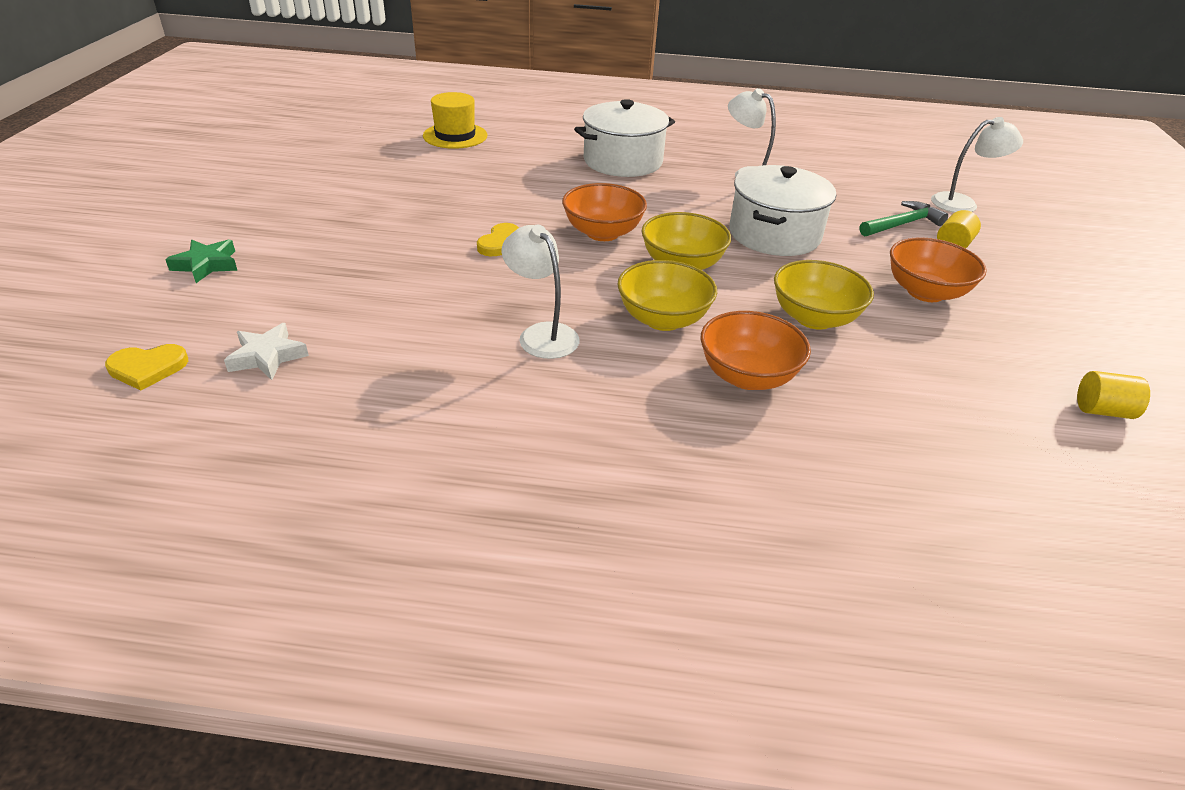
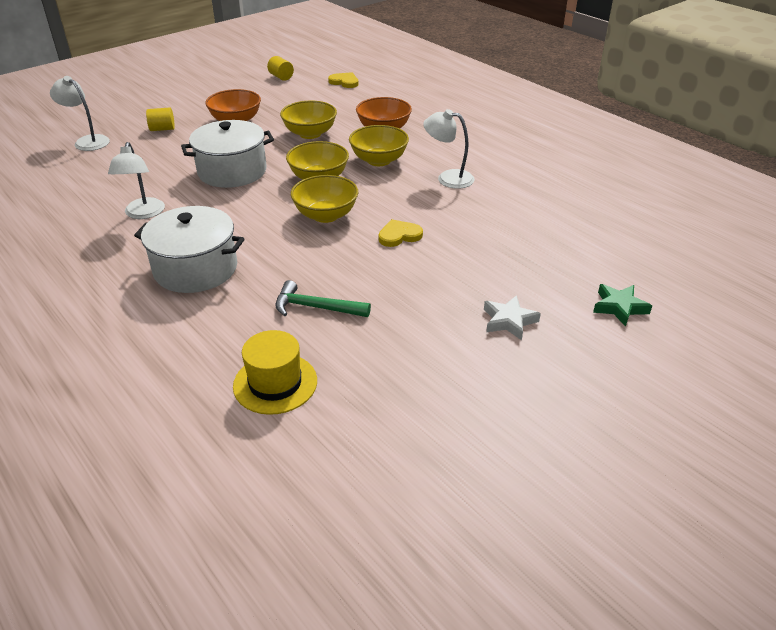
camera: 135 degrees left, 0 degrees up
yellow heart [105,344,188,390] -> yellow heart moved to [328,72,359,88]
white star [224,323,309,380] -> white star moved to [484,295,541,340]
white lamp [501,225,580,359] -> white lamp turned 105 degrees clockwise [423,109,475,189]
orange bowl [562,183,647,241] -> yellow bowl [291,175,358,223]
green hammer [860,201,948,236] -> green hammer moved to [275,280,371,317]

